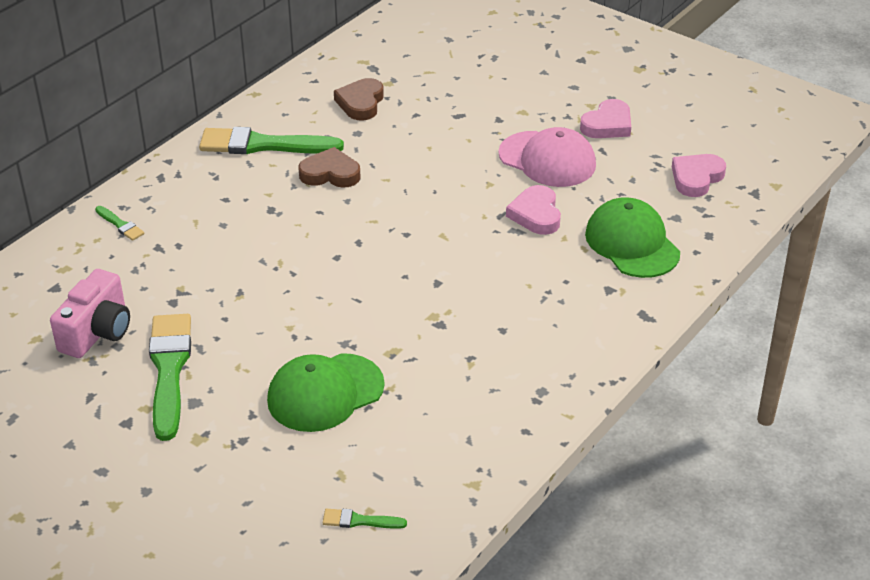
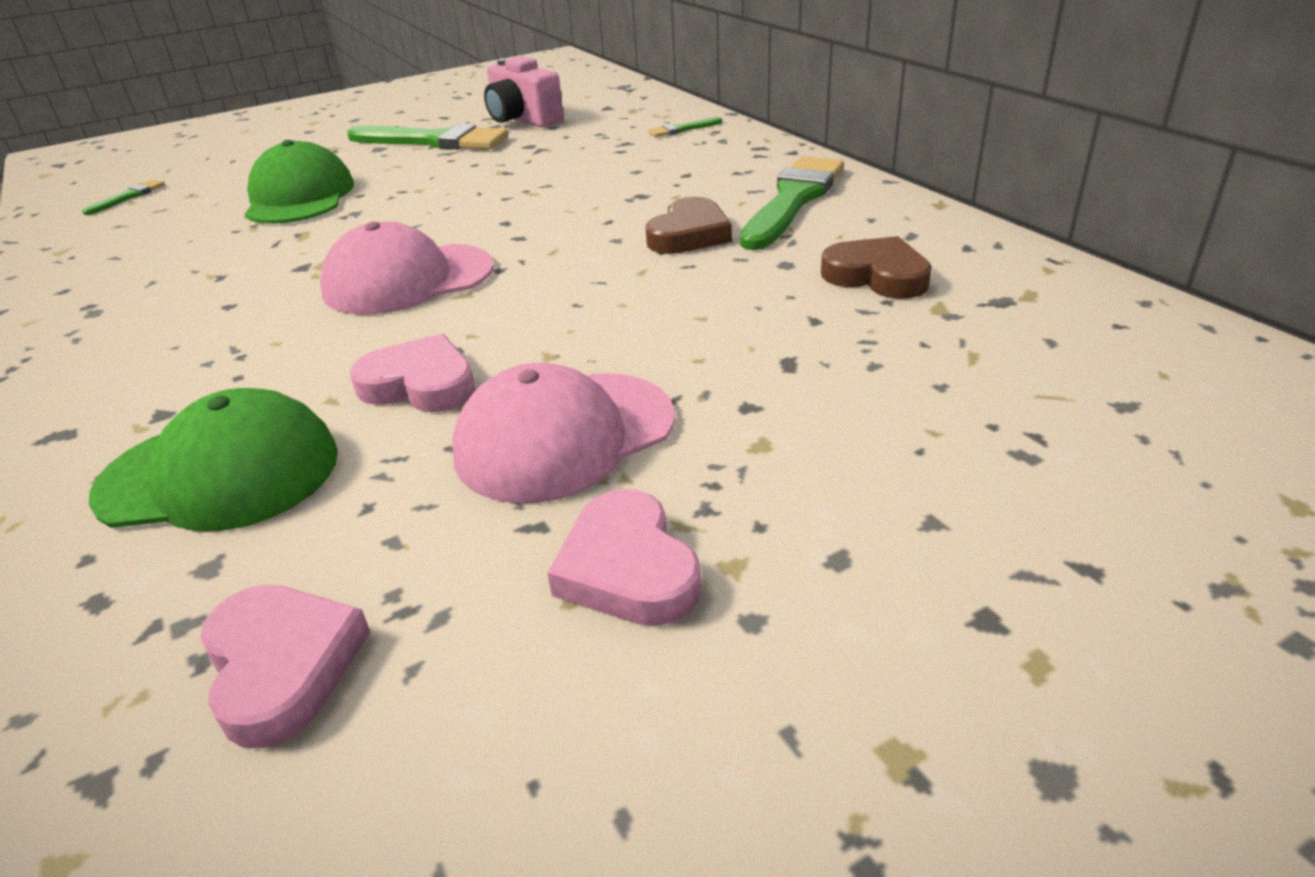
camera: 115 degrees right, 5 degrees down
none -> pink cap [320,221,494,315]

